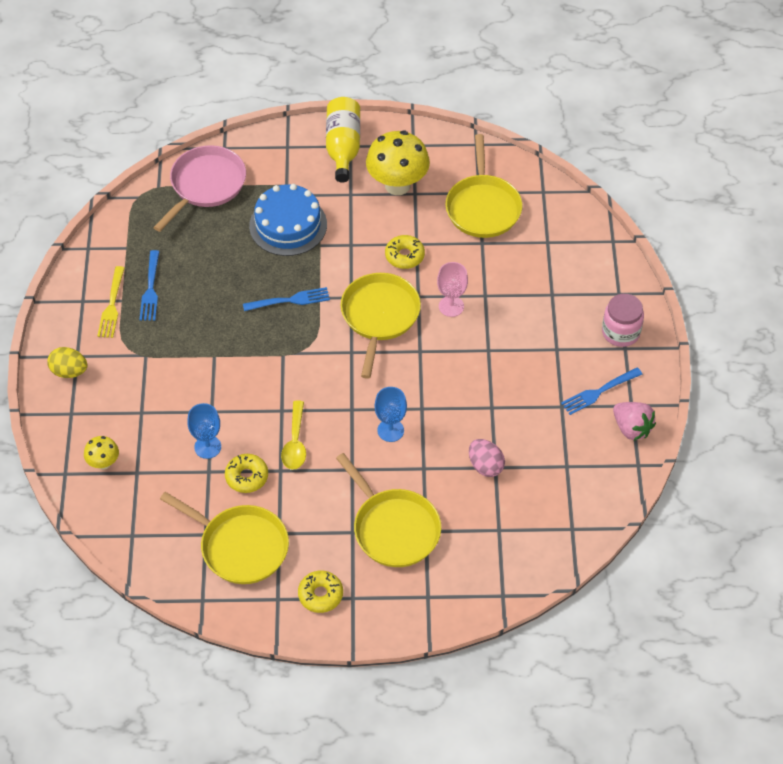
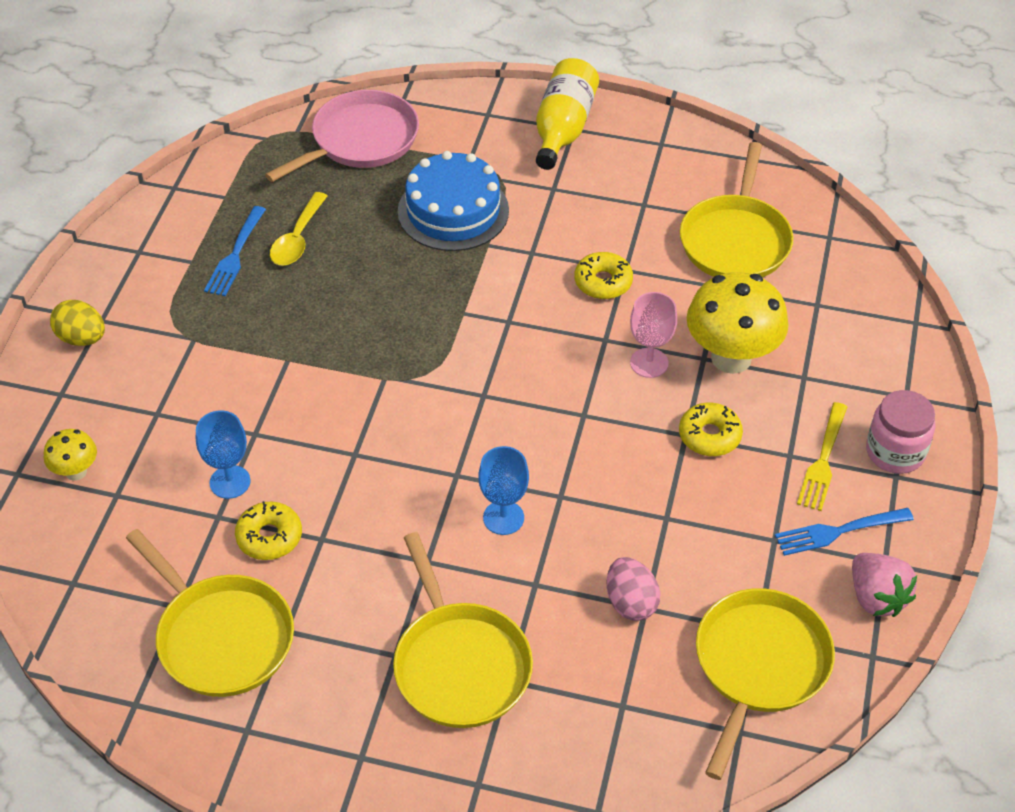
camera: 15 degrees right, 5 degrees down
yellow fork [97,266,125,338] -> yellow fork moved to [797,402,847,511]
blue fork [243,287,330,311] -> none
yellow spoon [281,401,306,470] -> yellow spoon moved to [270,192,327,266]
yellow donut [298,570,343,613] -> yellow donut moved to [679,403,743,456]
yellow pan [341,273,421,379] -> yellow pan moved to [696,588,835,780]
yellow mushroom [366,131,430,195] -> yellow mushroom moved to [687,272,789,374]

